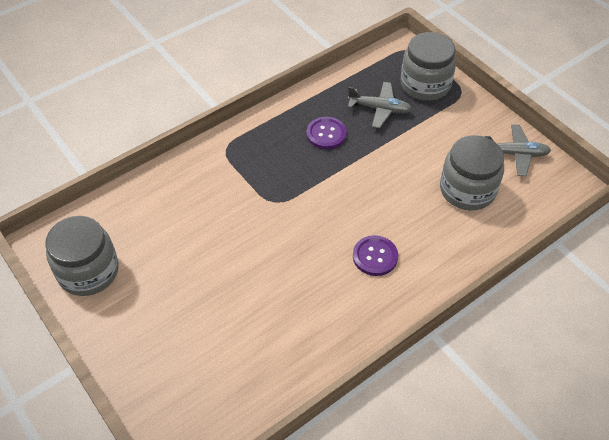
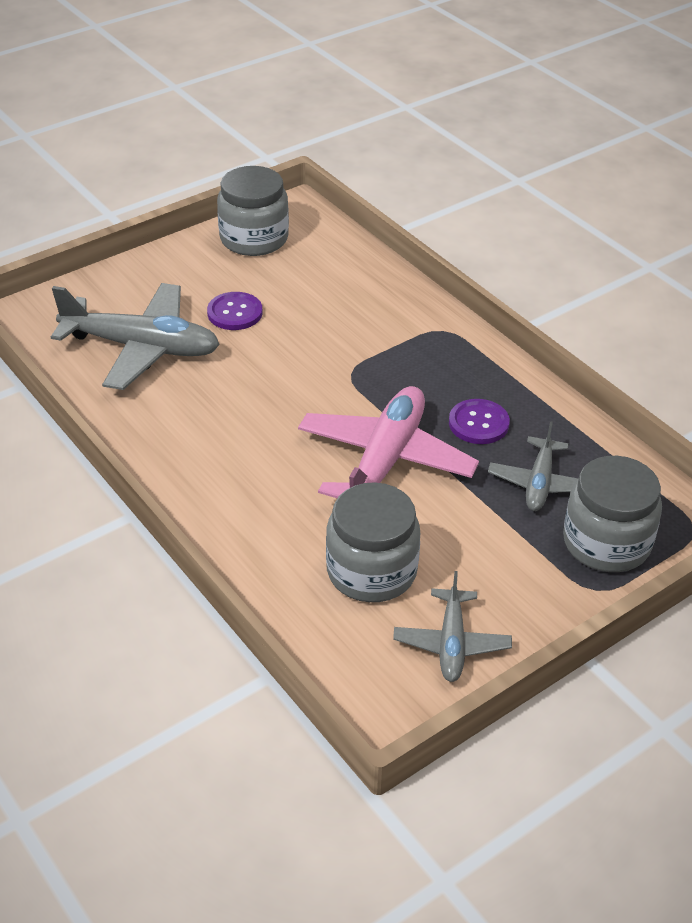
camera: 90 degrees right, 10 degrees down
purple button [353,235,398,276] -> purple button moved to [207,292,263,330]
none -> grey plane [51,283,220,390]
none -> pink plane [298,386,479,498]

